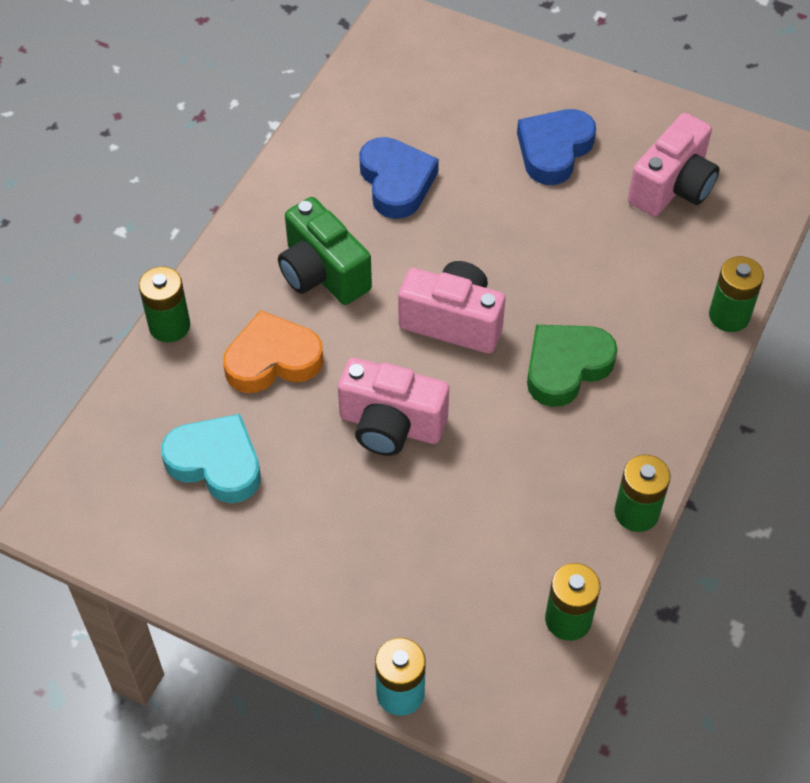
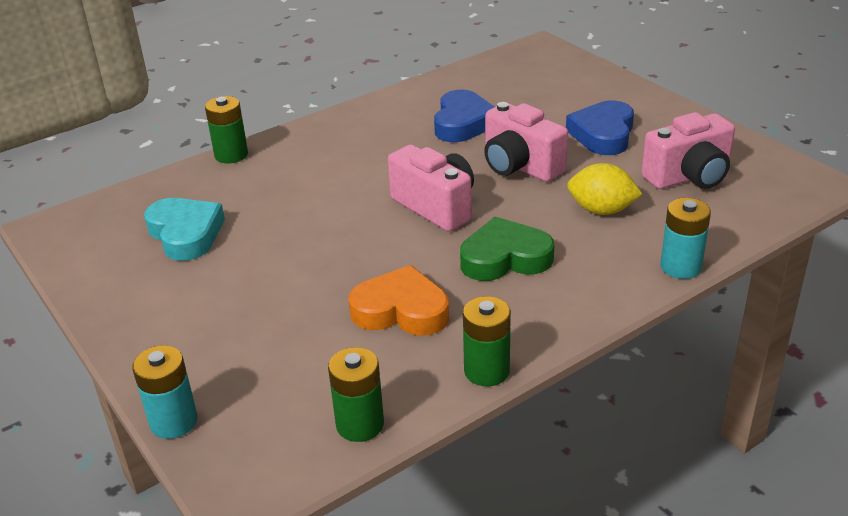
camera: 30 degrees right, 20 degrees down
orange heart [223,310,324,393] -> orange heart moved to [349,265,449,336]
green camera [278,197,372,305] -> none
pink camera [338,358,449,456] -> pink camera moved to [484,102,568,182]
blue heart [517,109,596,185] -> blue heart turned 45 degrees counterclockwise [566,101,634,155]
green battery [709,256,764,332] -> turquoise battery [660,198,711,279]
none -> yellow lemon [567,163,642,215]

